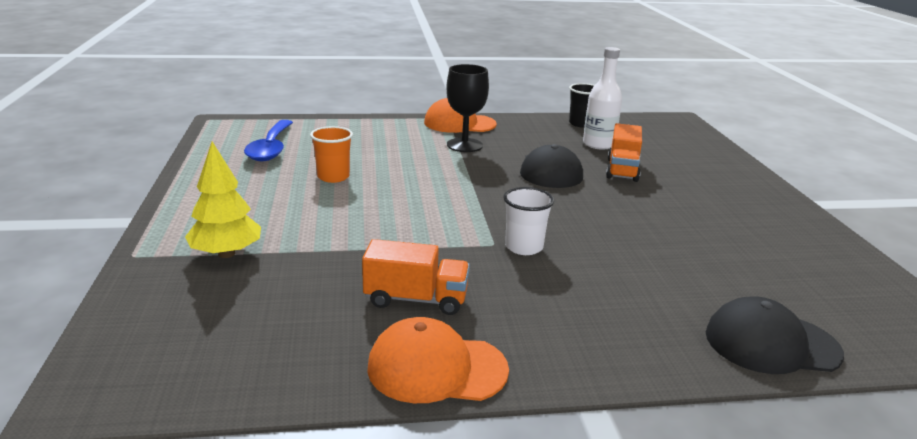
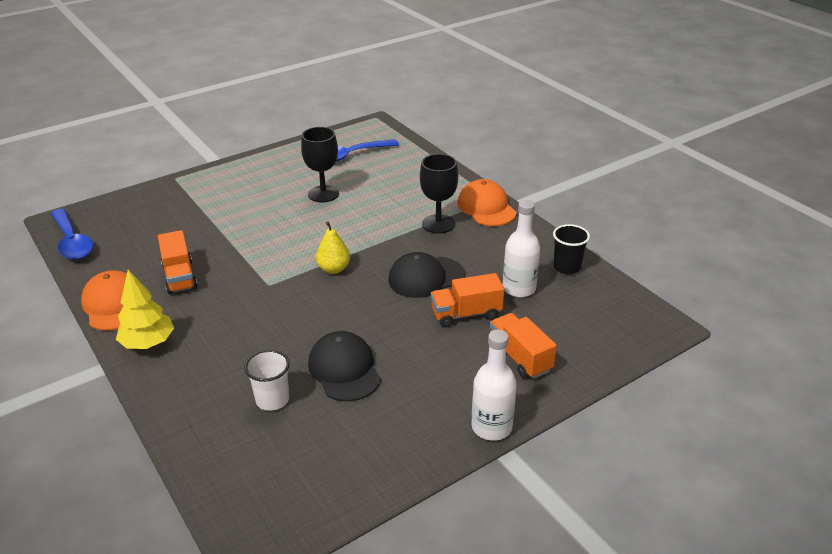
camera: 65 degrees right, 10 degrees up
yellow tree [185,141,261,258] -> yellow tree moved to [116,270,174,349]
orange cup [310,126,353,183] -> black goblet [301,127,339,203]
white cup [503,187,554,255] -> white cup moved to [244,350,290,411]
black cap [706,296,844,374] -> black cap moved to [308,331,381,401]
none -> blue spoon [51,209,93,260]
none -> yellow pear [316,221,350,274]
none -> white bottle [471,330,517,441]
none -> orange truck [490,313,557,379]

